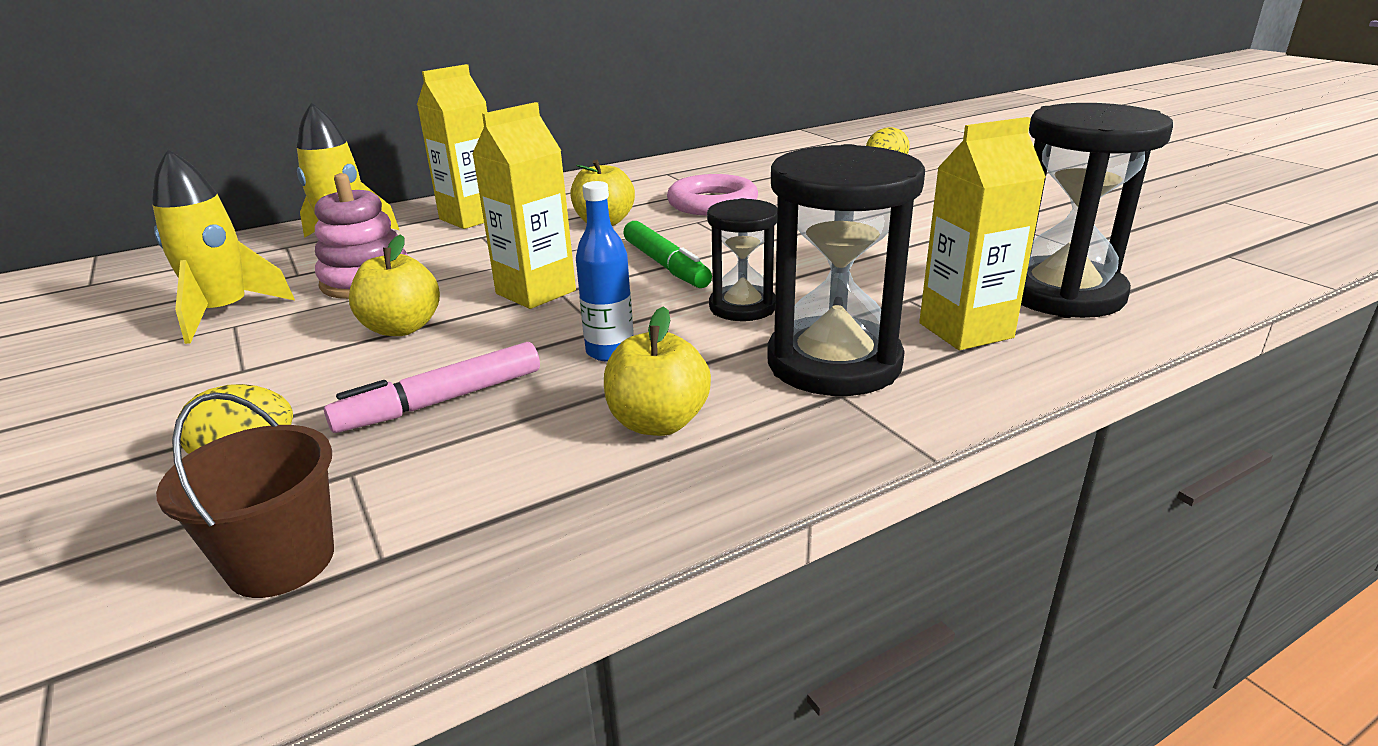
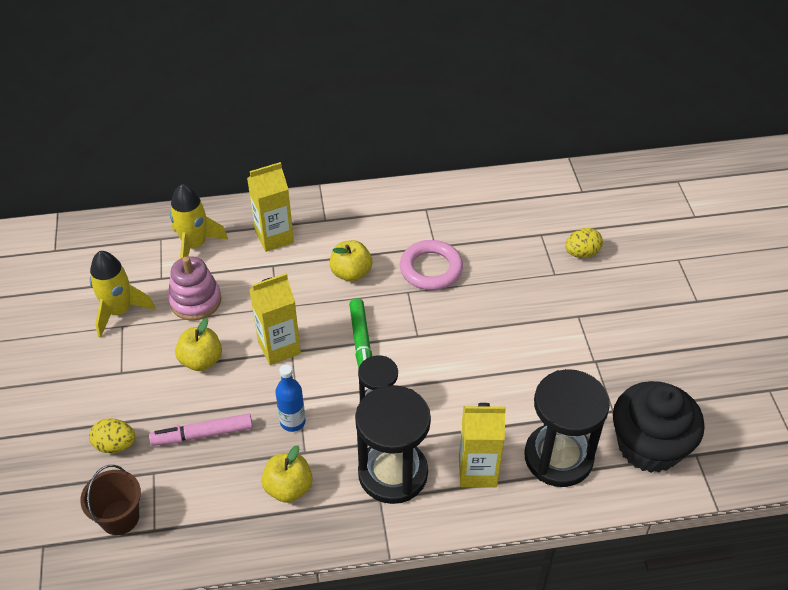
camera: 20 degrees right, 20 degrees up
none -> black cupcake [613,381,705,473]

